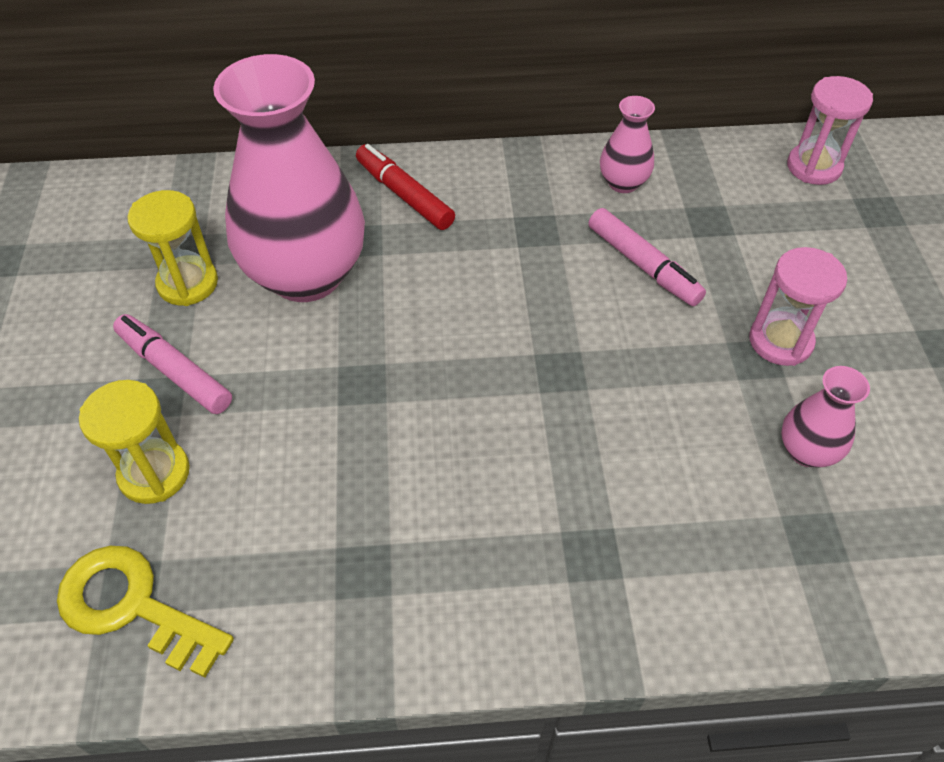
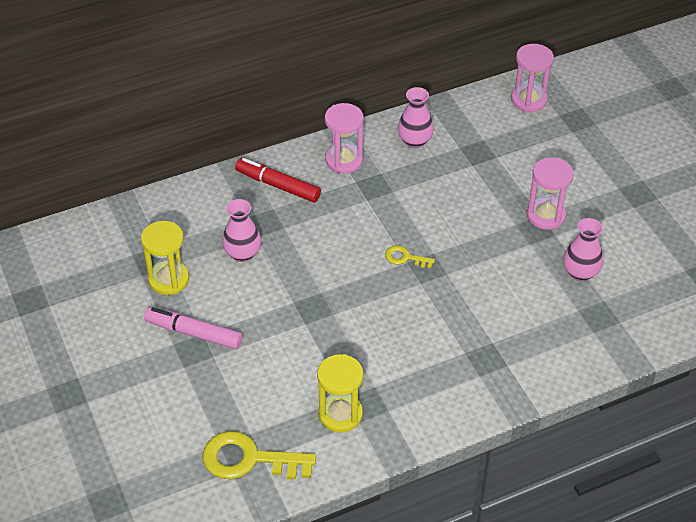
camera: 20 degrees left, 5 degrees down
yellow hourglass [79,380,190,504] -> yellow hourglass moved to [317,354,363,433]
pink vase [213,54,365,302] -> pink vase [222,199,261,262], size x0.45
pink marker [588,208,706,306] -> none
none -> pink hourglass [325,103,363,174]
none -> yellow key [385,245,435,268]

